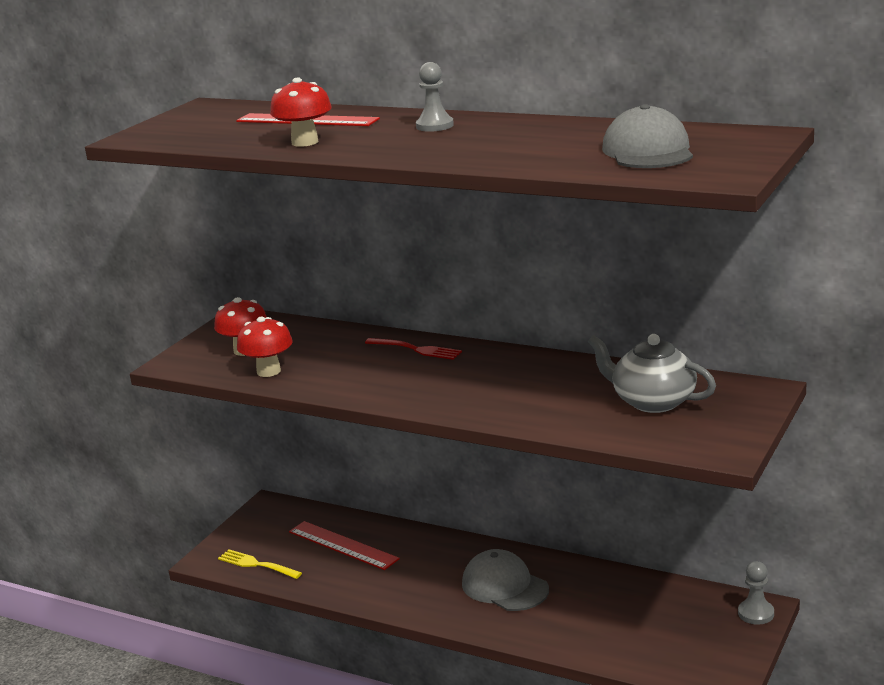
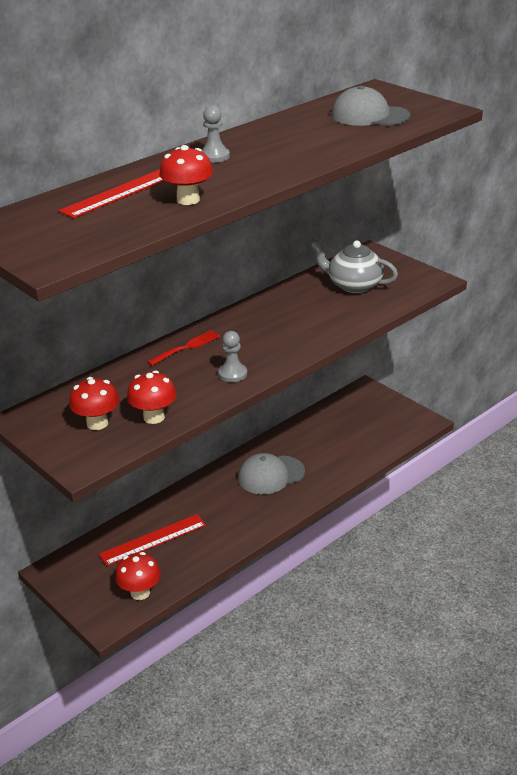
camera: 70 degrees left, 10 degrees up
yellow fork [218,549,302,579] -> red mushroom [115,552,161,600]
grey teapot [588,334,716,413] -> grey teapot turned 60 degrees clockwise [311,240,398,293]
grey pawn [738,561,774,625] -> grey pawn moved to [218,331,247,382]

